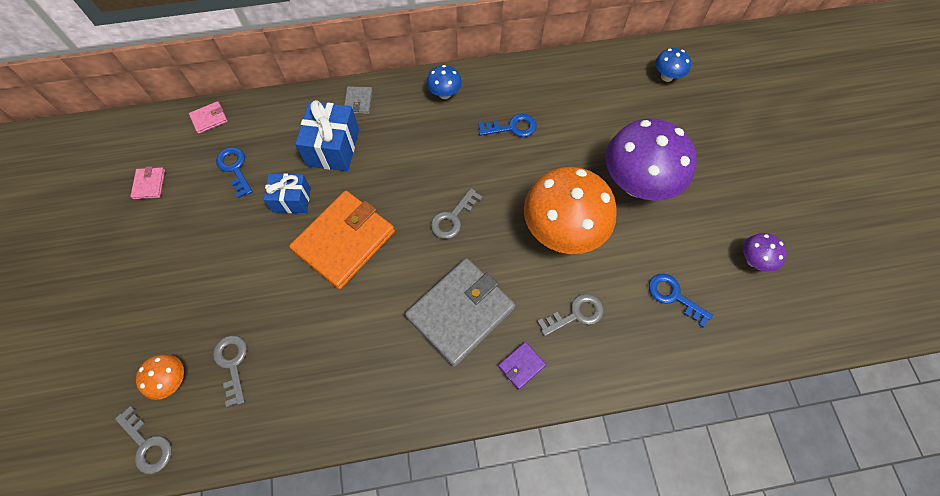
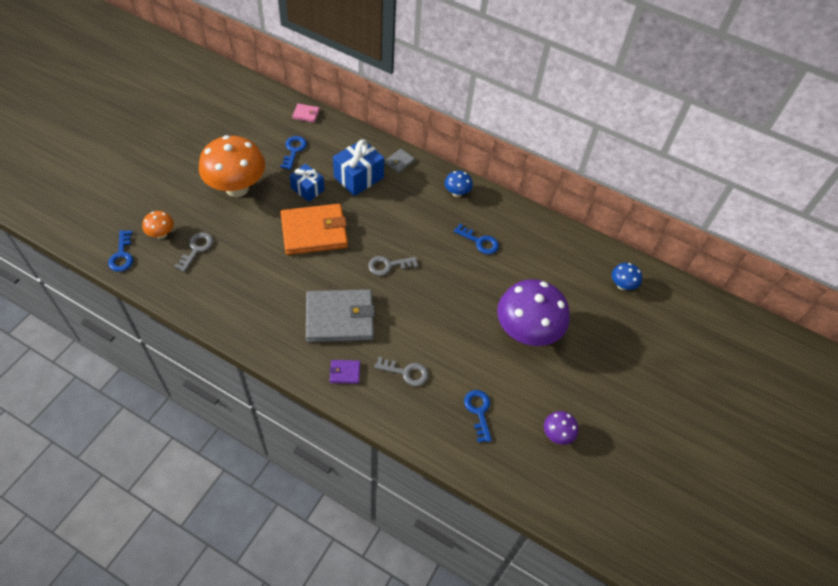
camera: 35 degrees right, 10 degrees down
grey key [115,406,172,474] -> blue key [108,230,133,272]
pink wallet [130,166,165,199] -> none
orange mushroom [524,167,617,254] -> orange mushroom moved to [199,135,265,197]

